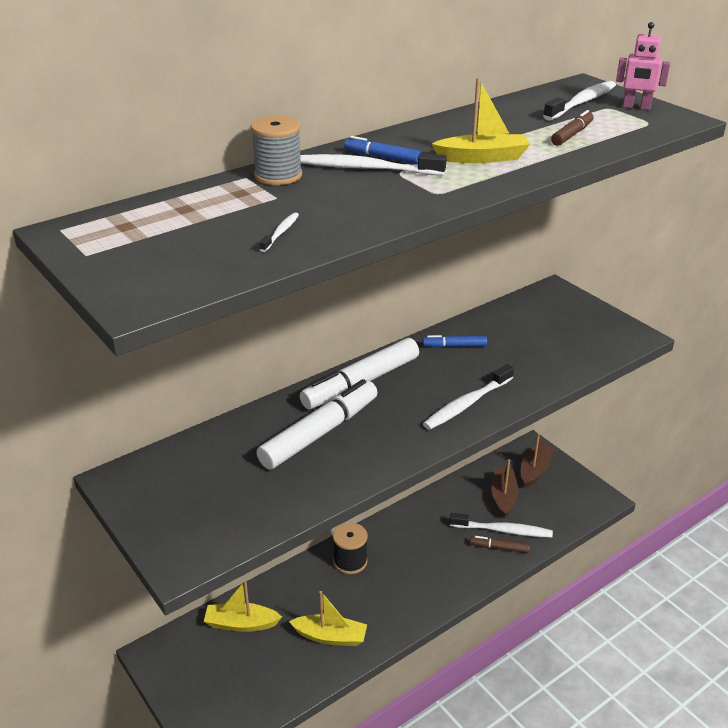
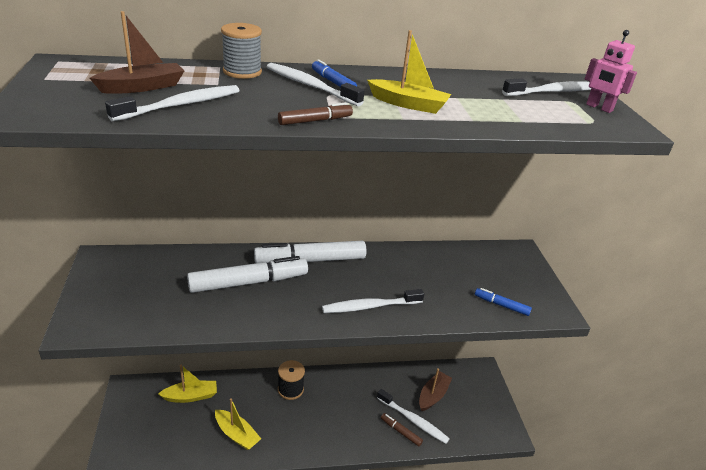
camera: 25 degrees right, 0 degrees up
yellow boat [204,580,282,632] -> yellow boat turned 135 degrees clockwise [158,365,217,403]
white toothbrush [259,213,299,252] -> white toothbrush [105,85,240,121], size x2.06
blue marker [422,335,487,348] -> blue marker moved to [475,288,532,316]
brown boat [521,433,554,488] -> brown boat moved to [90,11,184,94]
brown marker [551,110,593,146] -> brown marker moved to [278,102,353,125]

